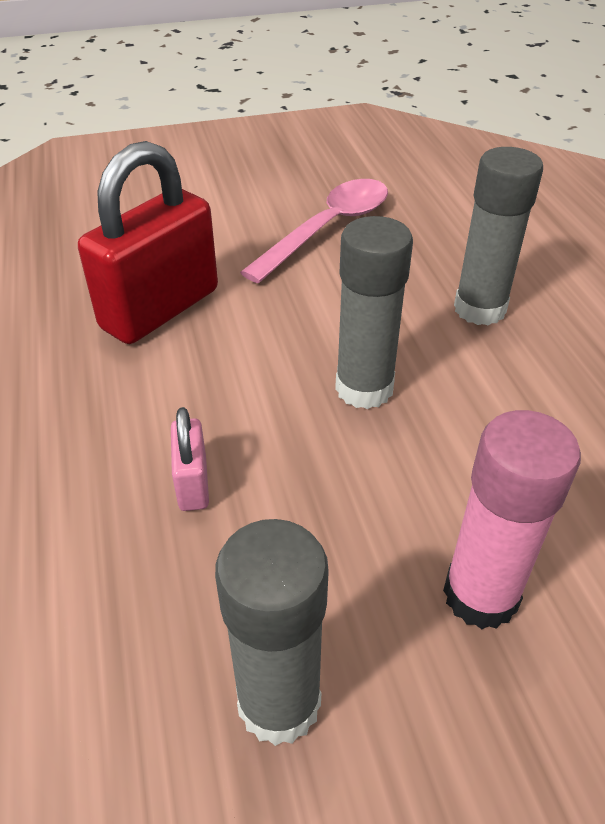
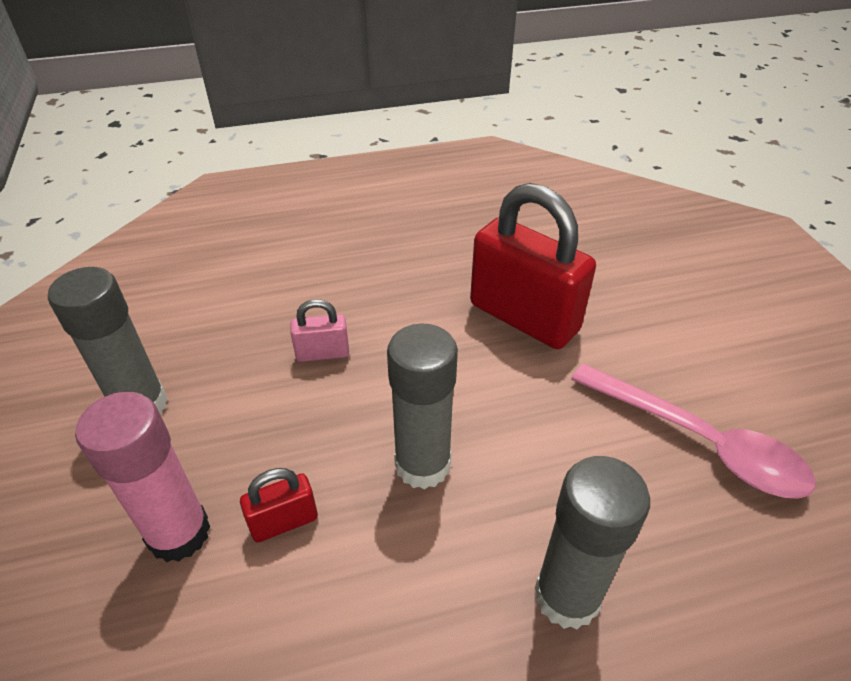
camera: 90 degrees right, 0 degrees up
none -> red padlock [240,468,318,543]

